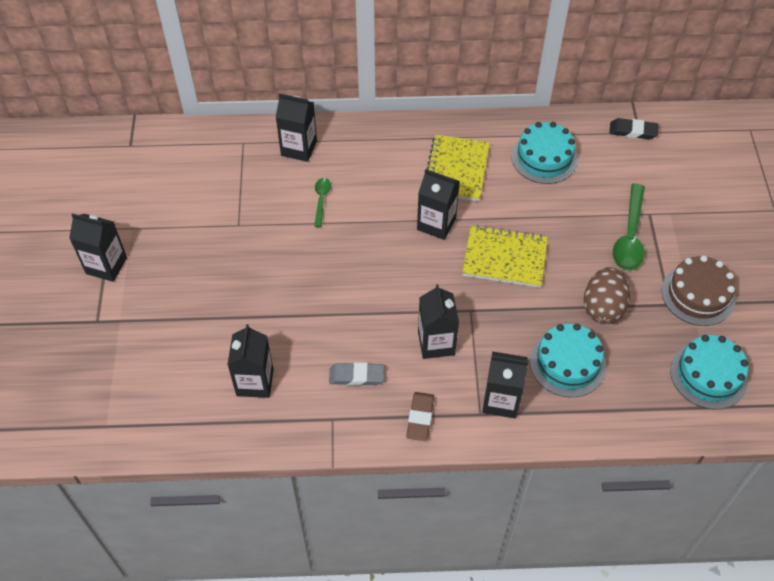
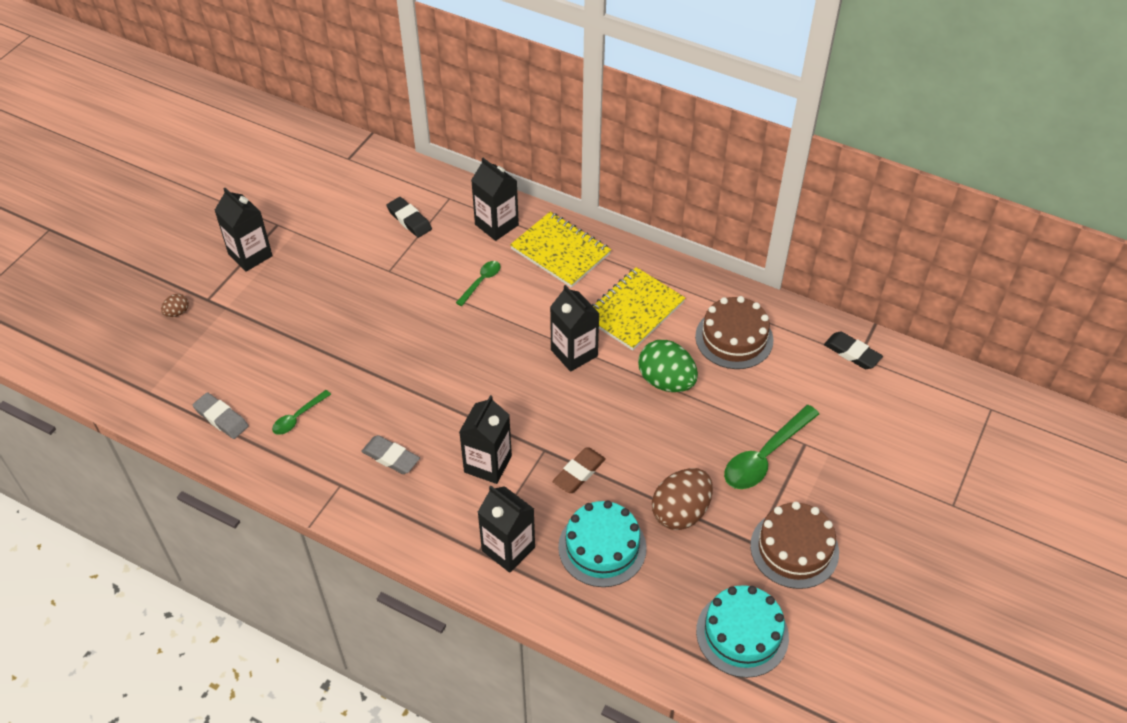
camera: 30 degrees right, 5 degrees down
black carton [227,324,273,398] -> green spoon [272,390,331,435]
brown eraser [406,392,434,441] -> brown eraser moved to [552,447,606,493]
yellow notebook [462,225,548,288] -> yellow notebook moved to [510,212,611,288]
turquoise cake [511,122,578,184] -> brown cake [695,296,774,369]
none -> brown egg [161,294,189,317]
none -> grey eraser [193,392,249,439]
none -> black eraser [386,197,432,238]
none -> green egg [638,340,698,392]

